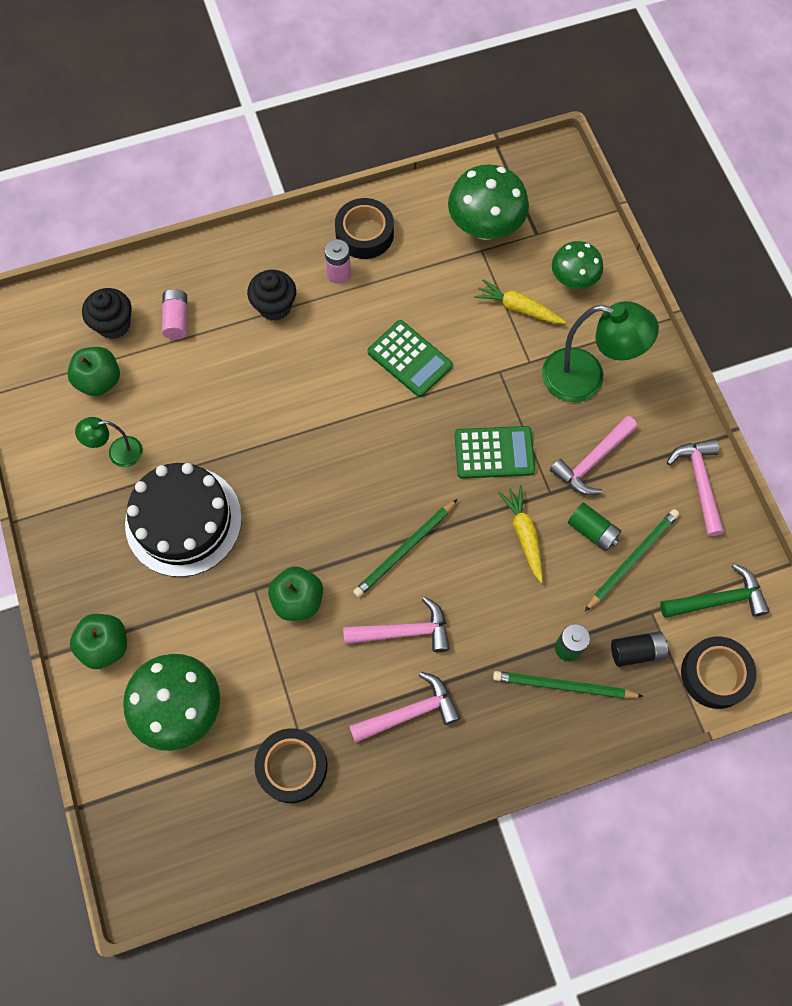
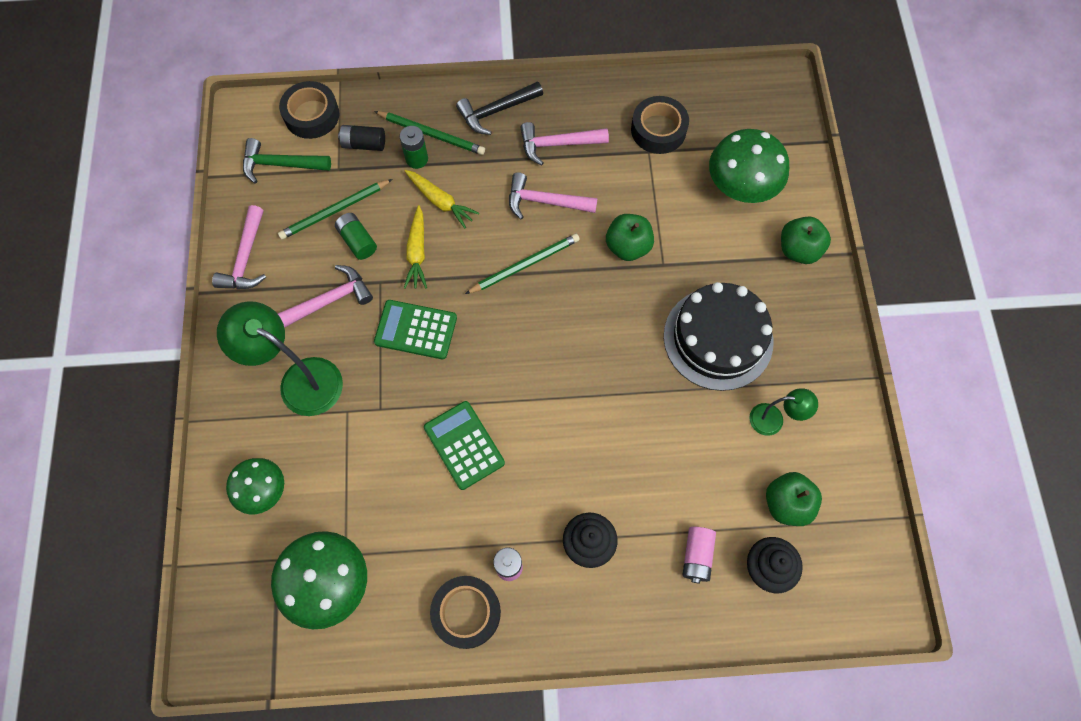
camera: 165 degrees left, 0 degrees up
yellow carrot [474,279,566,324] -> yellow carrot moved to [405,170,479,228]
none -> black hammer [456,81,543,135]

